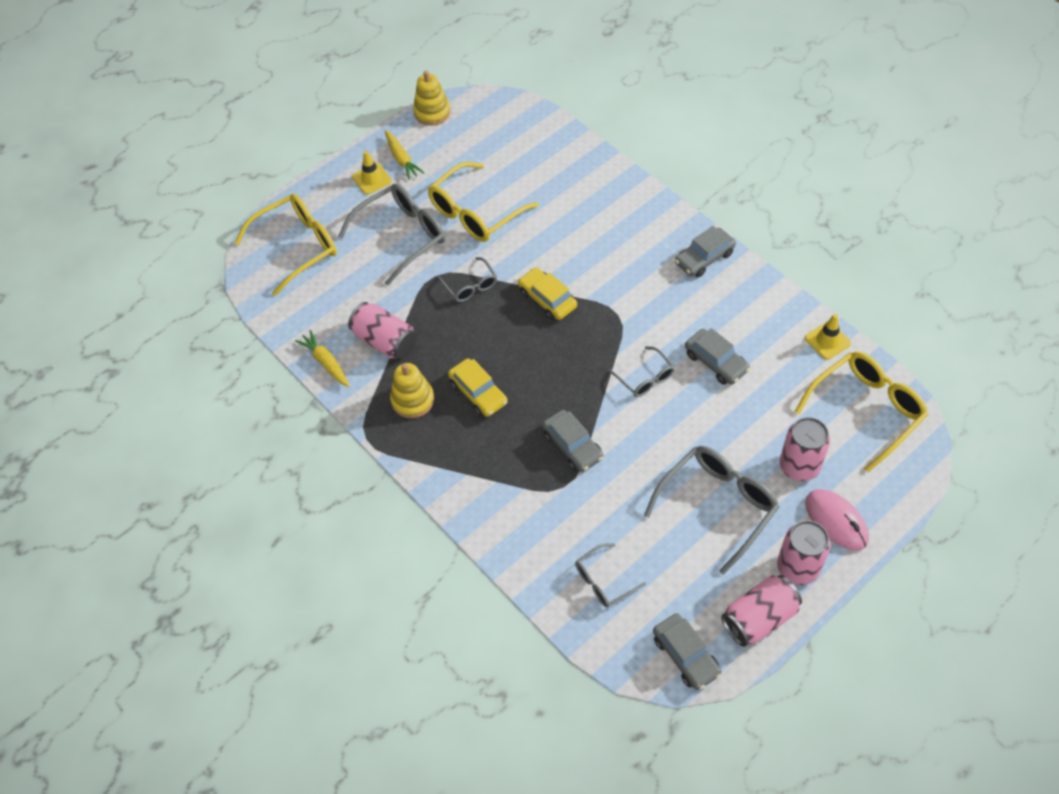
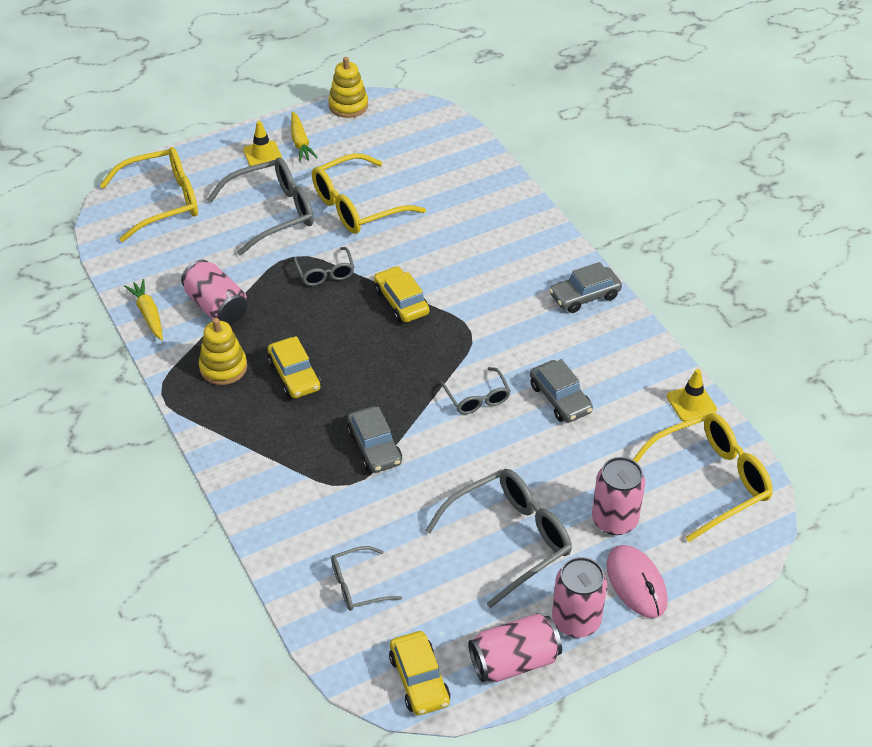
camera: 10 degrees right, 10 degrees down
grey car [653,613,722,690] -> yellow car [389,631,450,715]

